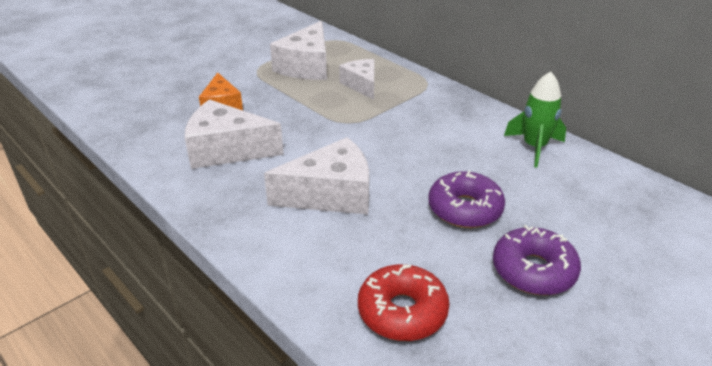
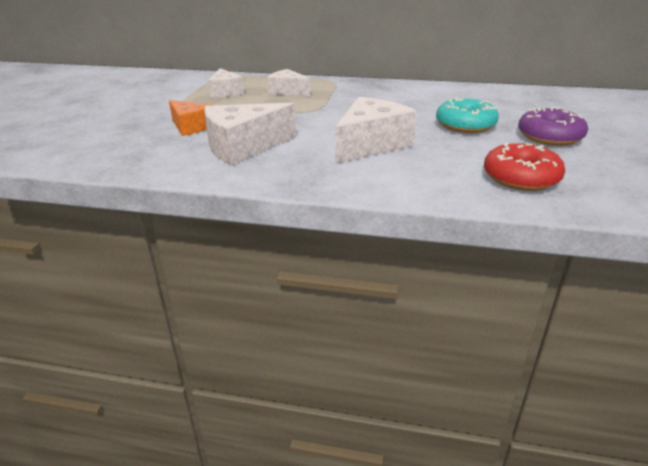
camera: 35 degrees left, 5 degrees down
white cheese [270,21,327,80] -> white cheese [208,68,244,98], size x0.63
purple donut [428,170,505,228] -> turquoise donut [436,98,499,133]
green rocket [504,71,566,168] -> none

